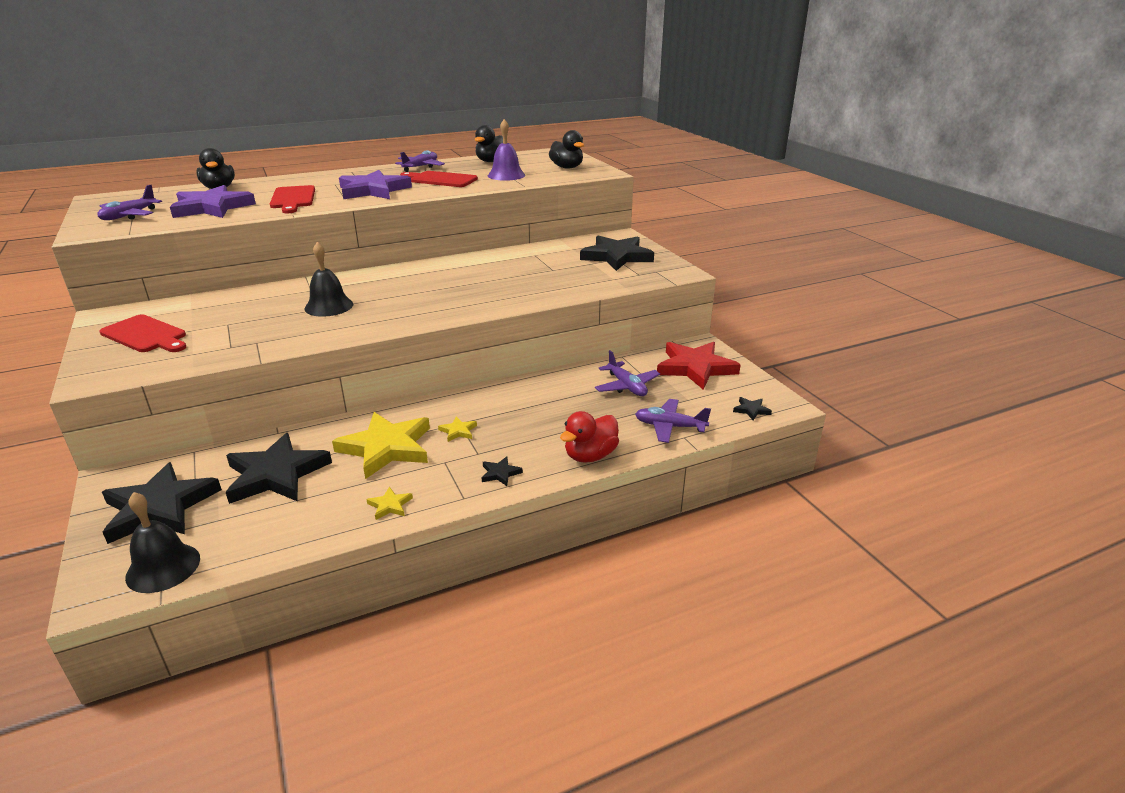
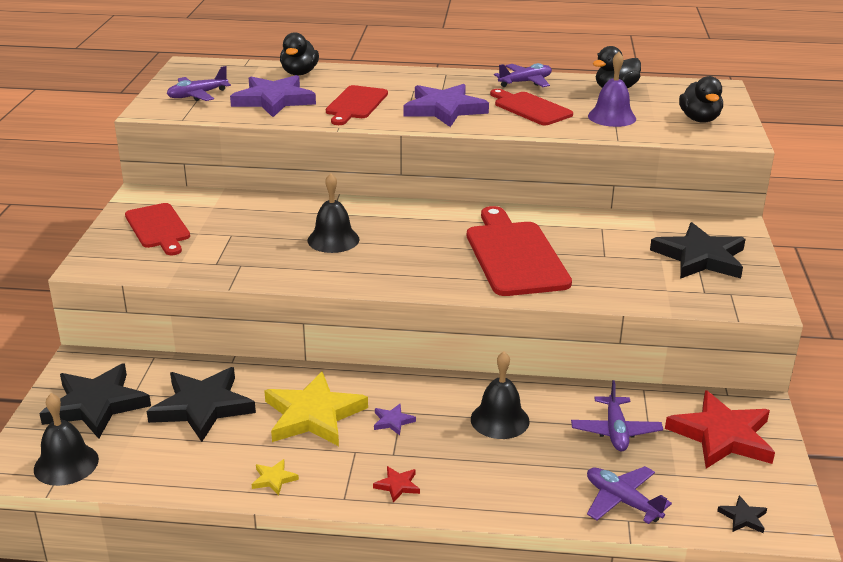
camera: 30 degrees right, 0 degrees up
yellow star [438,416,477,442] -> purple star [374,404,416,435]
black star [482,456,523,486] -> red star [373,466,420,503]
red duck [560,411,619,463] -> none
none -> red cutting board [467,206,572,296]
none -> black bell [471,352,530,439]

